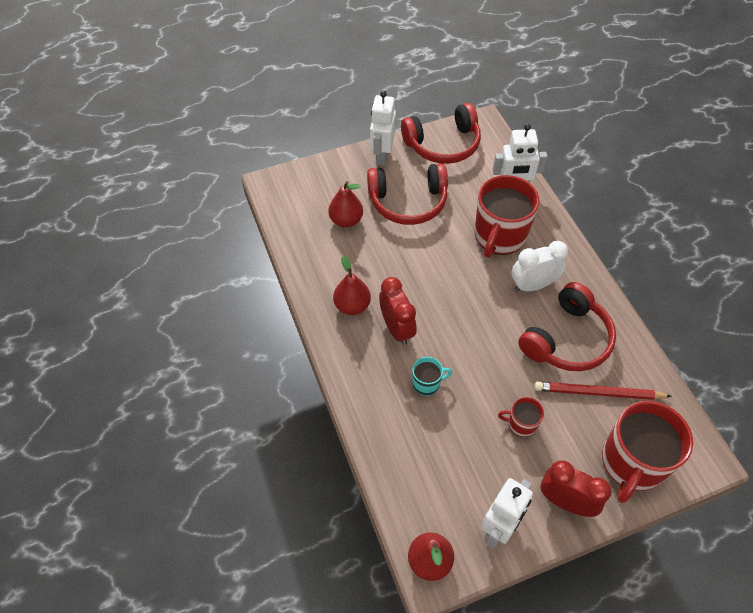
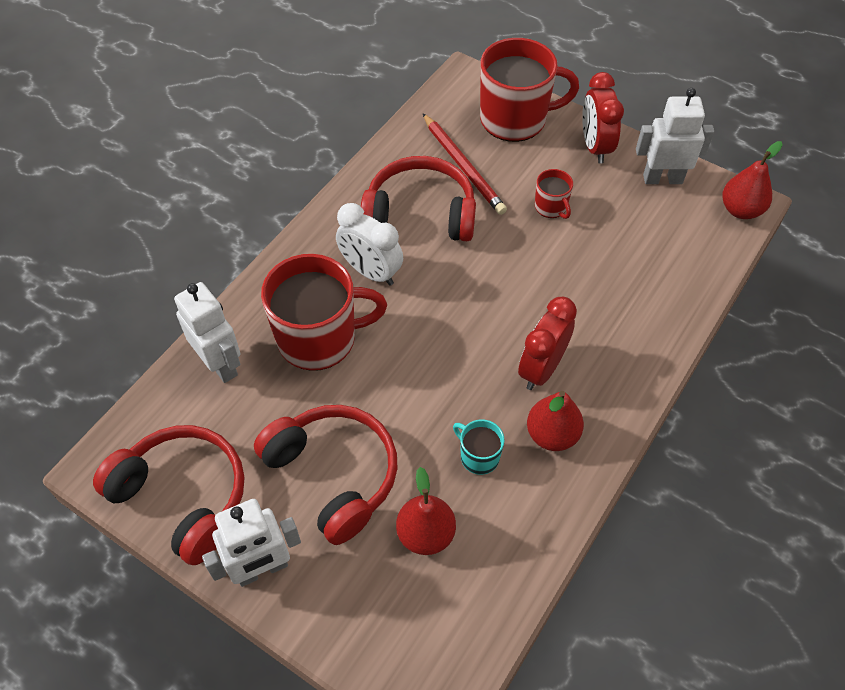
camera: 125 degrees left, 0 degrees up
turquoise mug [412,357,452,396] -> turquoise mug moved to [453,419,505,475]

